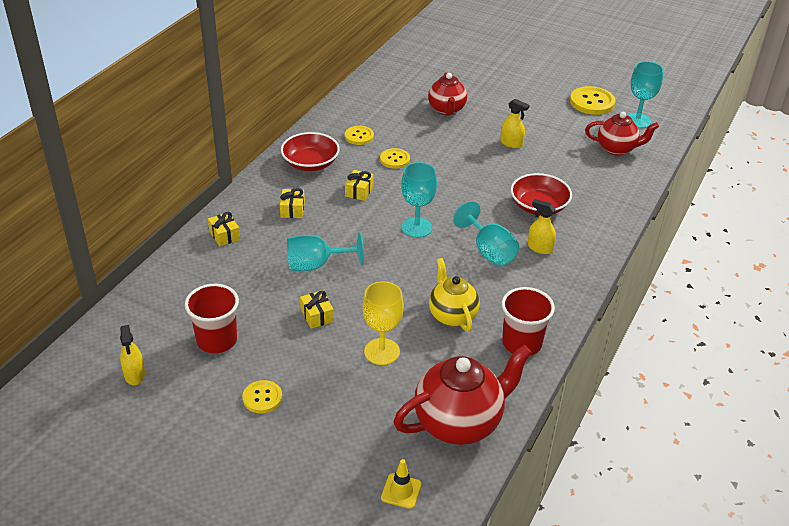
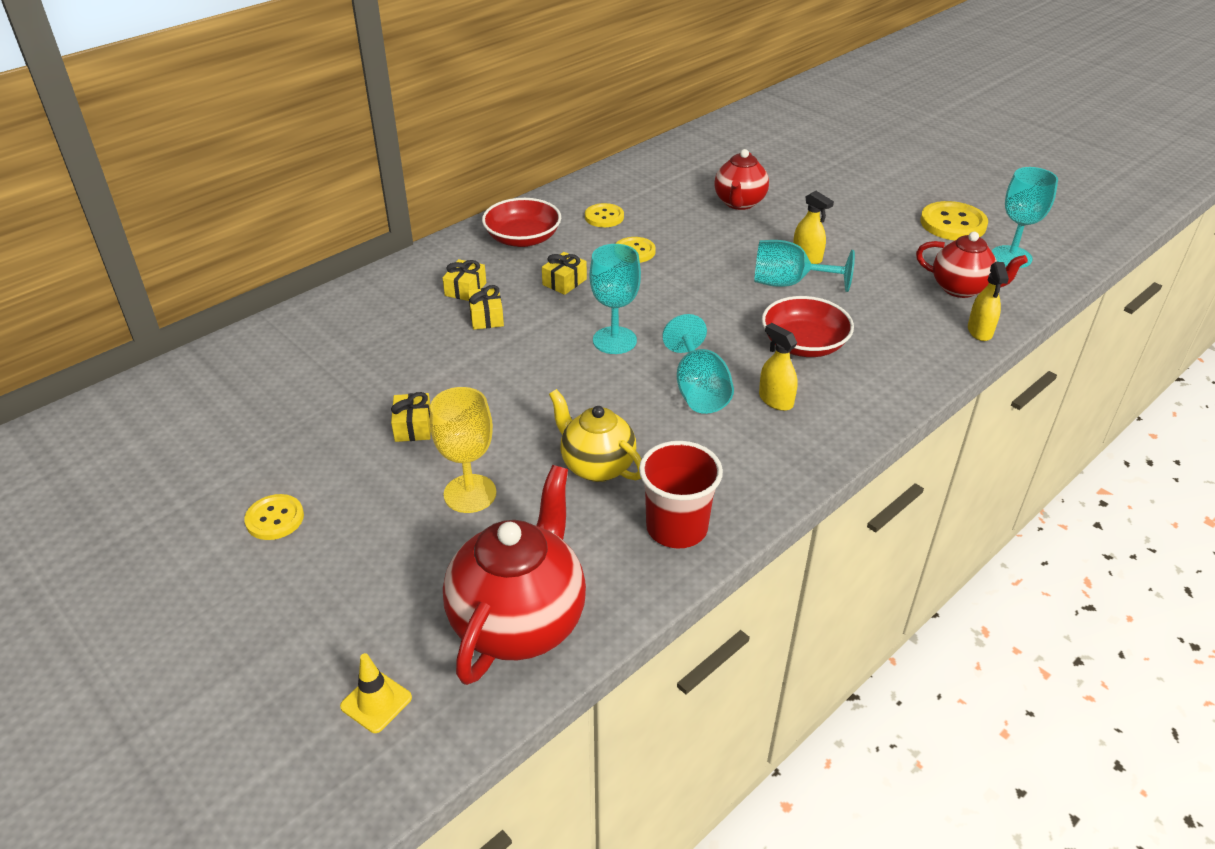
camera: 20 degrees right, 0 degrees up
yellow spray bottle [120,325,145,385] -> yellow spray bottle moved to [968,262,1009,341]
red cup [185,284,239,353] -> none
yellow gift [208,212,240,247] -> yellow gift moved to [468,285,504,330]
turquoise goblet [287,232,364,271] -> turquoise goblet moved to [754,240,855,292]
red teapot [394,345,532,445] -> red teapot turned 60 degrees counterclockwise [443,465,586,685]
yellow teapot [429,258,480,332] -> yellow teapot turned 45 degrees counterclockwise [549,389,641,482]

